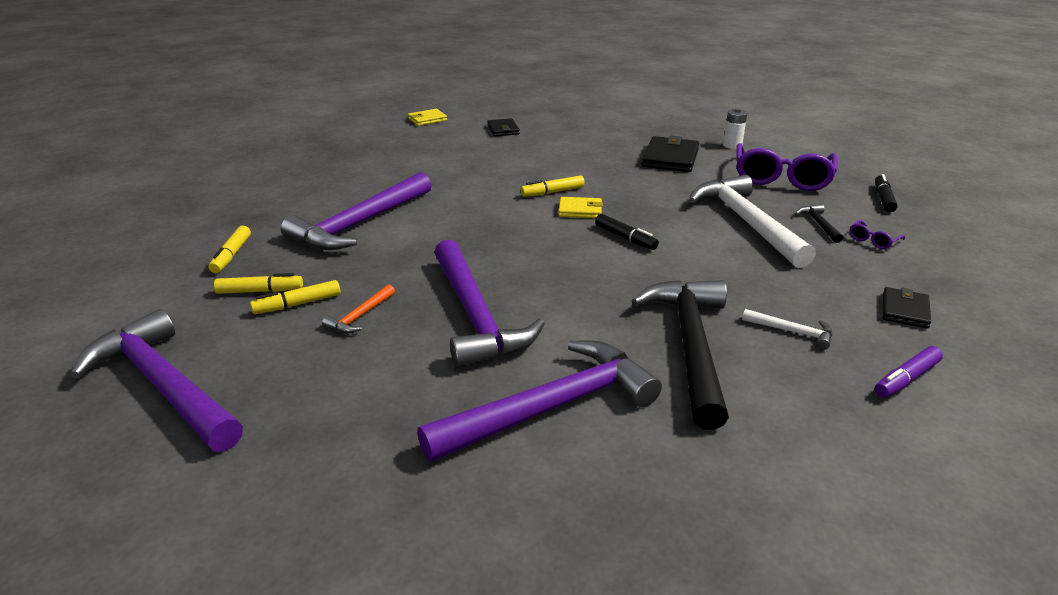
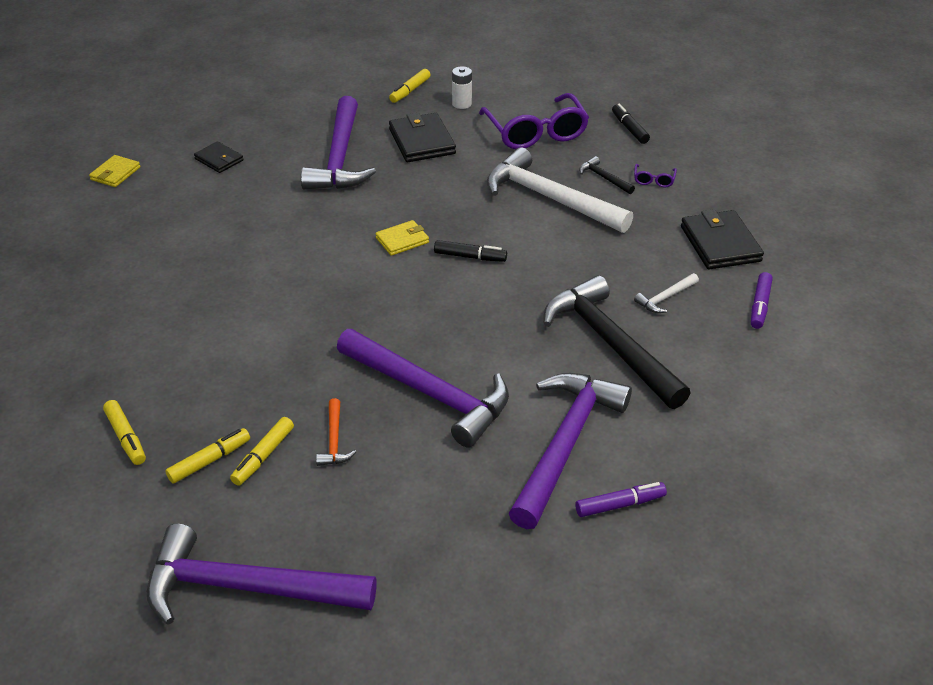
camera: 35 degrees left, 10 degrees up
purple hammer [281,172,432,250] -> purple hammer moved to [301,96,376,189]
yellow marker [521,175,585,197] -> yellow marker moved to [389,69,431,103]
white hammer [742,309,832,350] -> white hammer turned 150 degrees clockwise [634,273,699,313]
black wallet [883,287,931,328] -> black wallet [681,209,764,269], size x1.69
none -> purple marker [575,482,667,517]

